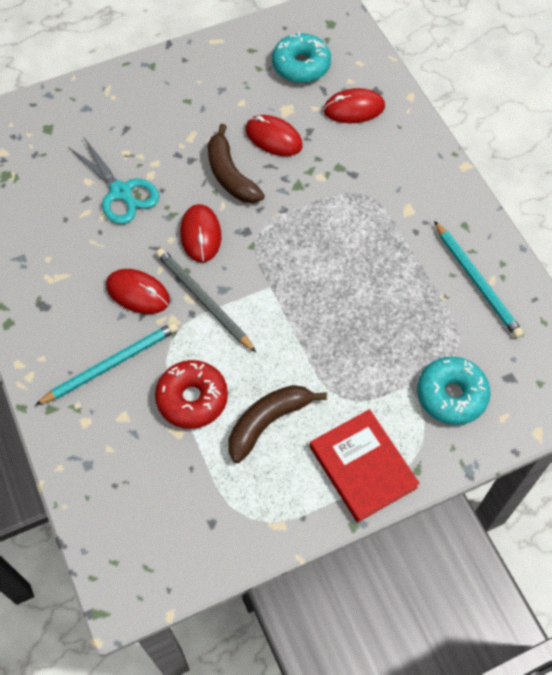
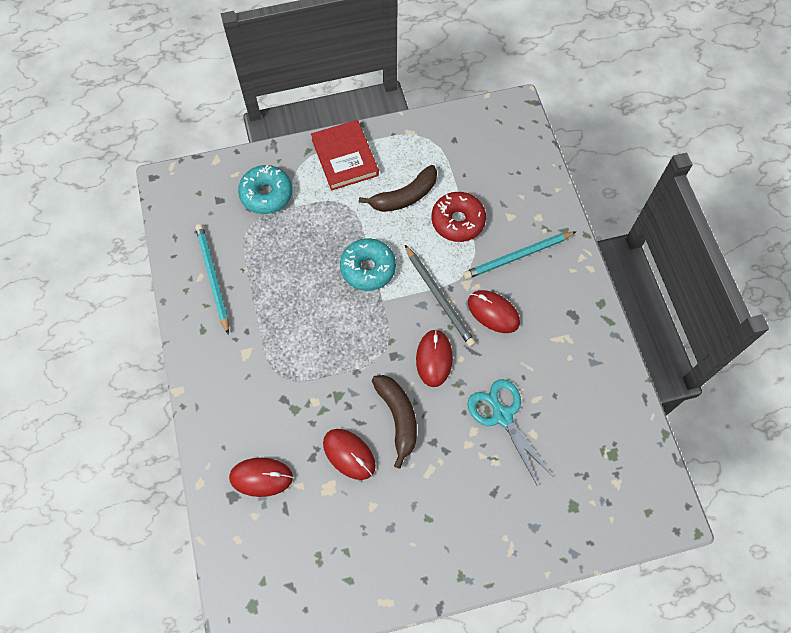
camera: 170 degrees left, 5 degrees up
turquoise donut [272,32,331,83] -> turquoise donut moved to [340,238,396,291]

